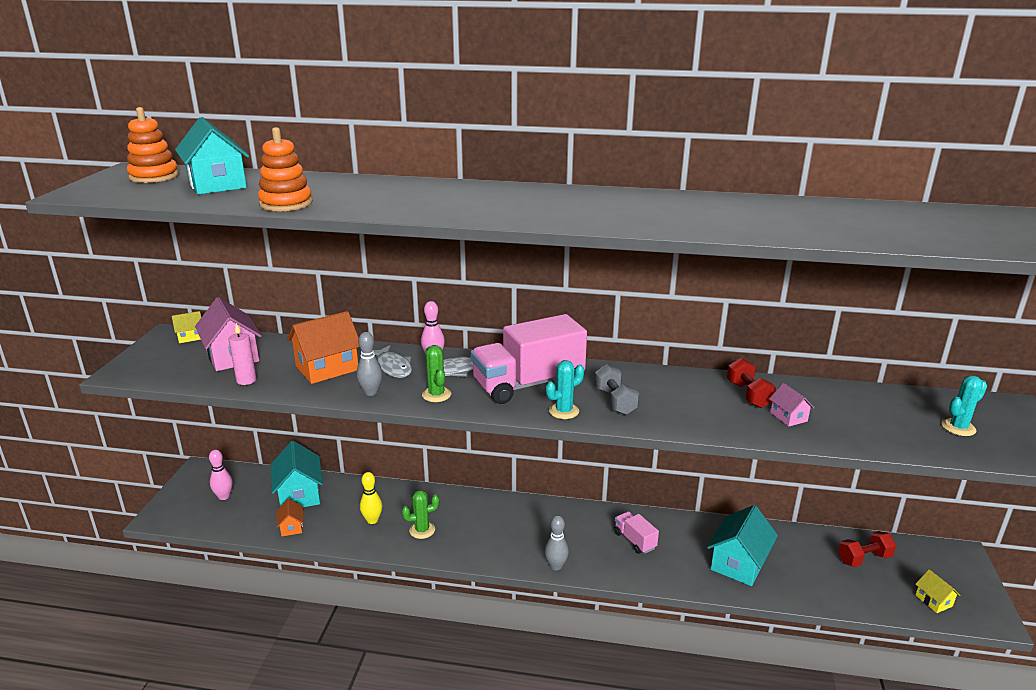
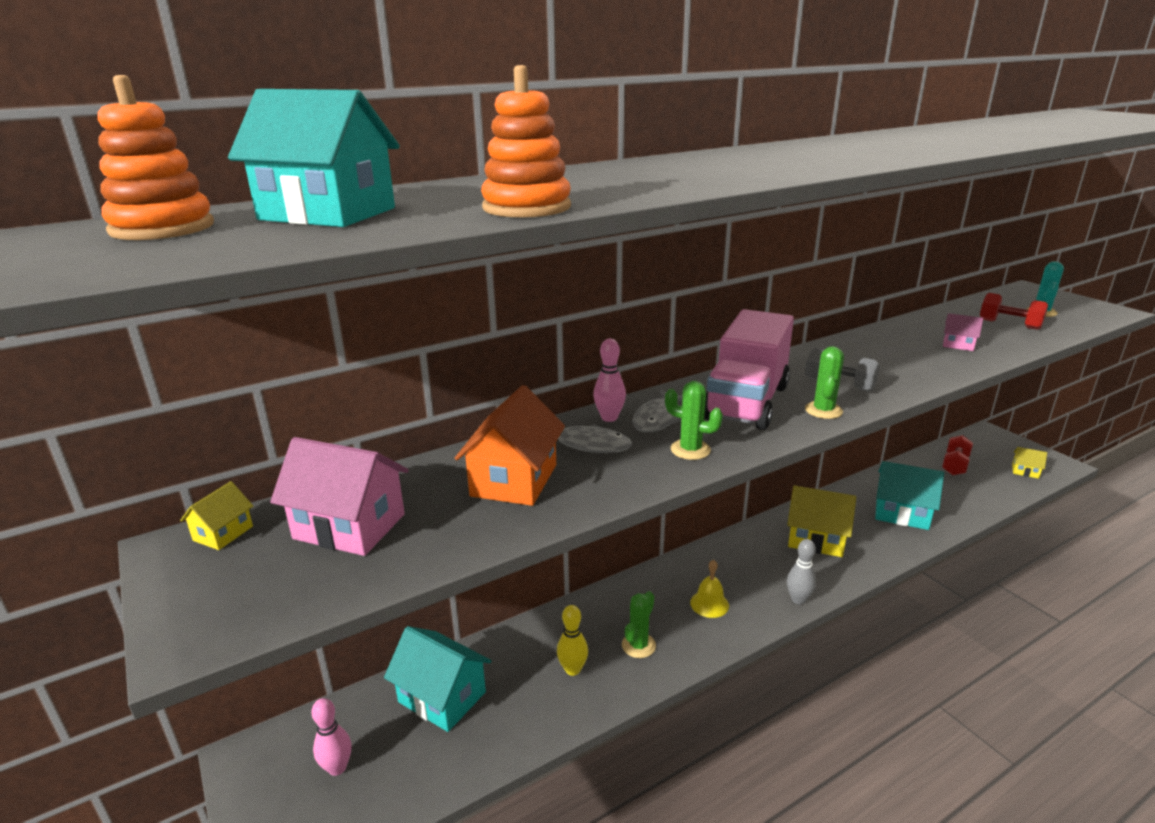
camera: 40 degrees left, 0 degrees up
pink candle [228,323,257,385] -> none
orange house [277,499,303,536] -> none
grey bowling pin [356,332,383,396] -> none
turquoise cactus [546,360,584,419] -> green cactus [805,346,844,419]
pink truck [614,511,659,554] -> yellow house [787,486,856,557]
turquoise house [707,505,778,586] -> turquoise house turned 60 degrees counterclockwise [875,461,944,530]
red dumbbell [727,358,776,408] -> red dumbbell moved to [980,293,1048,330]
none -> yellow bell [690,560,729,618]

